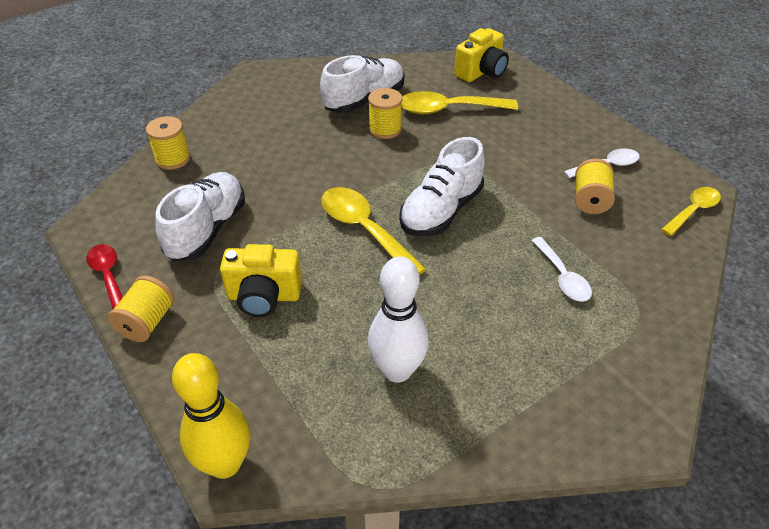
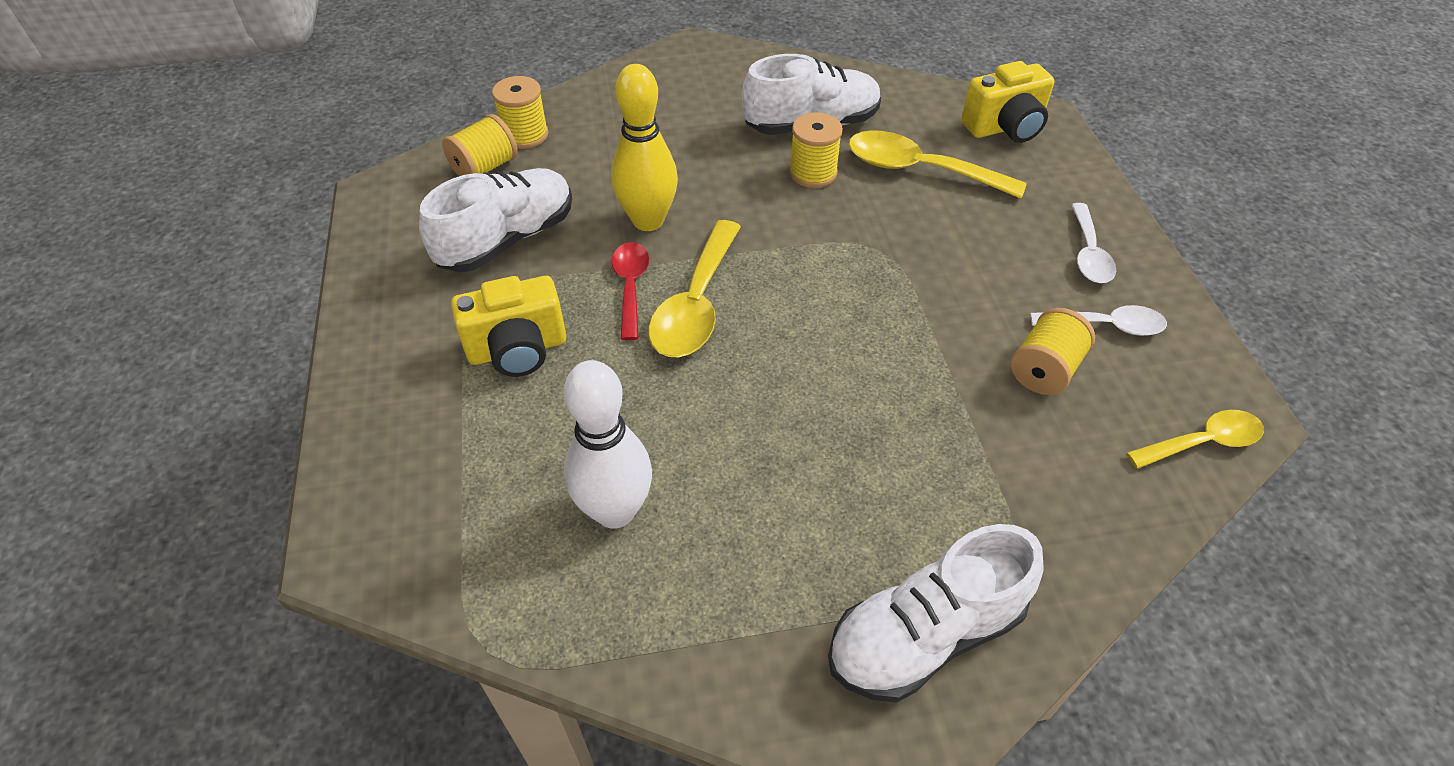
camera: 25 degrees right, 5 degrees up
red spoon [86,244,123,309] -> red spoon moved to [612,242,649,340]
yellow spool [108,275,175,342] -> yellow spool moved to [442,114,518,176]
yellow bowling pin [172,353,250,479] -> yellow bowling pin moved to [611,64,678,231]
yellow camera [220,244,302,317] -> yellow camera turned 45 degrees counterclockwise [451,276,567,377]
yellow spoon [321,187,426,275] -> yellow spoon turned 150 degrees counterclockwise [648,220,741,357]
white shoe [399,137,485,236] -> white shoe moved to [828,524,1044,703]
white spoon [531,237,592,302] -> white spoon moved to [1071,203,1116,283]

